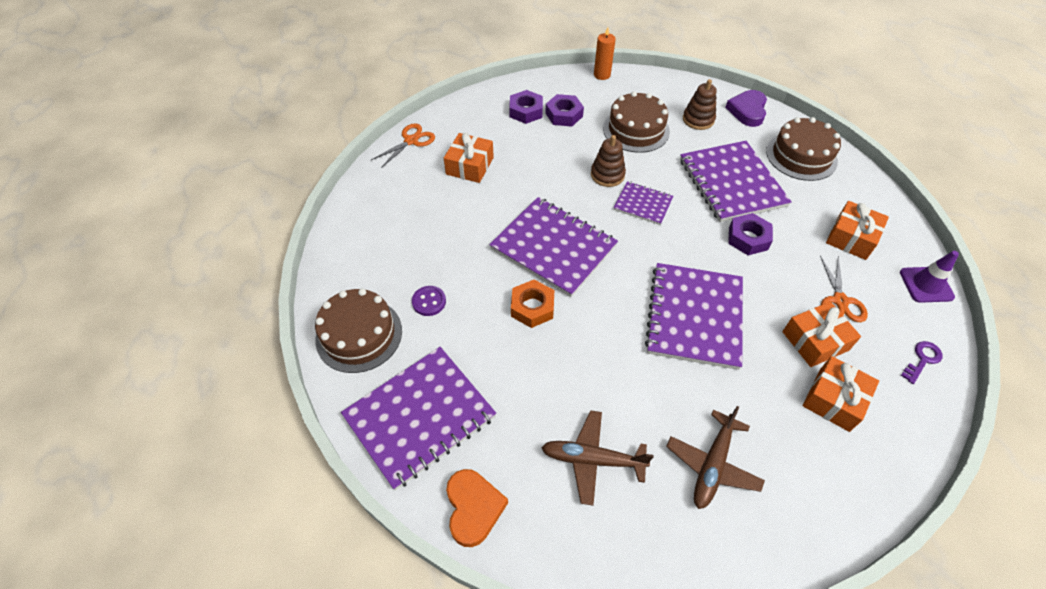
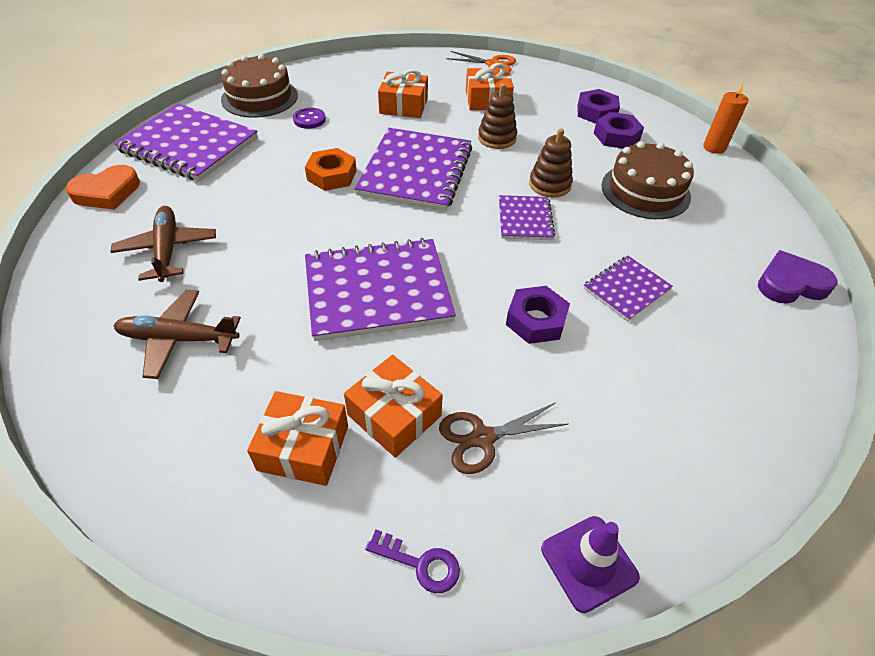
camera: 65 degrees right, 5 degrees down
purple notebook [680,141,792,222] -> purple notebook [584,256,673,321], size x0.52
brown stacking toy [683,79,717,130] -> brown stacking toy moved to [478,84,517,149]
brown cake [766,117,841,181] -> none
orange scissors [820,255,868,322] -> brown scissors [439,402,568,474]
orange gift [826,201,889,260] -> orange gift moved to [378,69,428,118]

